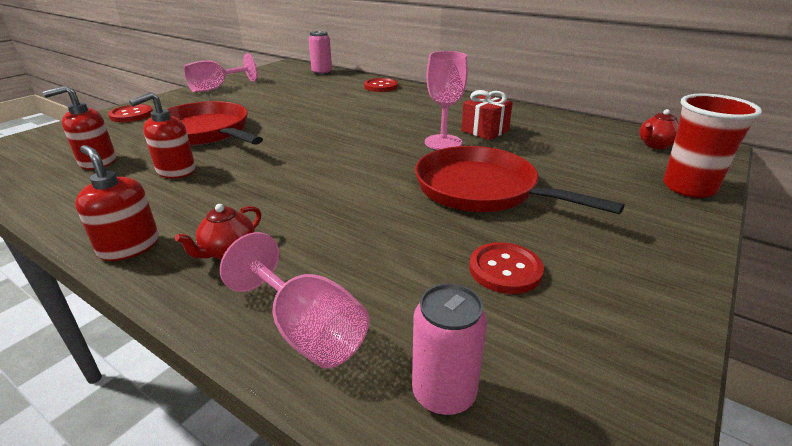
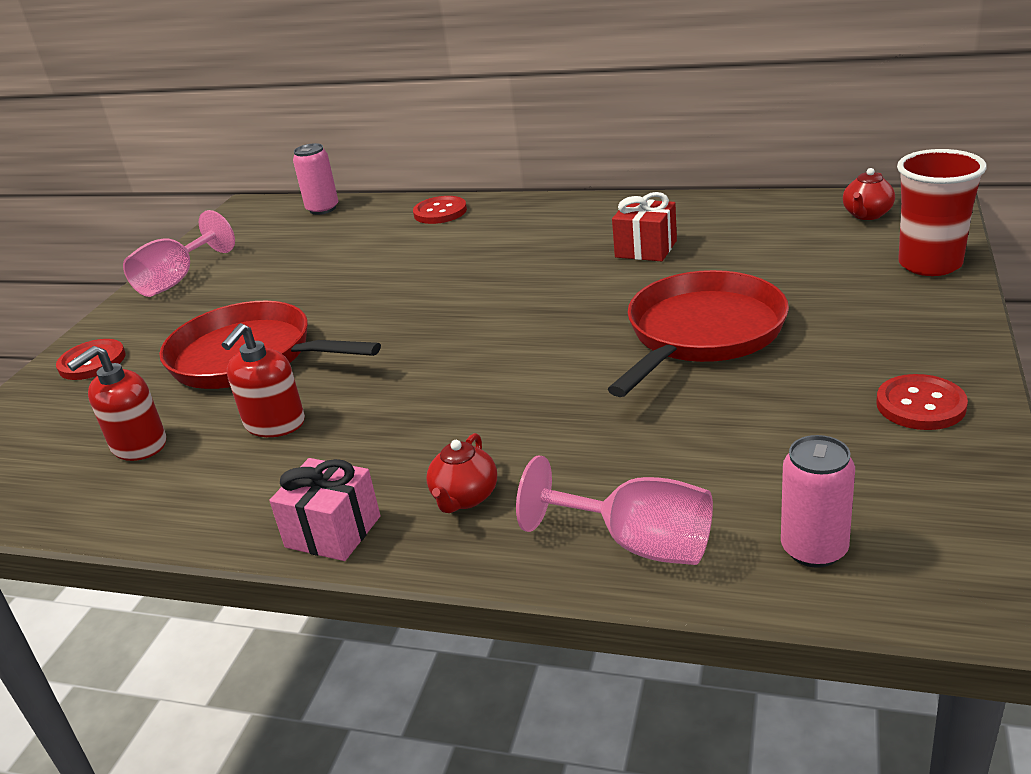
camera: 15 degrees left, 0 degrees up
red soap dispenser [75,145,159,261] -> pink gift [269,458,380,561]
red pan [415,146,625,214] -> red pan turned 105 degrees clockwise [608,270,789,397]
pink goblet [425,51,468,150] -> none
red button [469,242,544,294] -> red button moved to [877,374,968,430]

